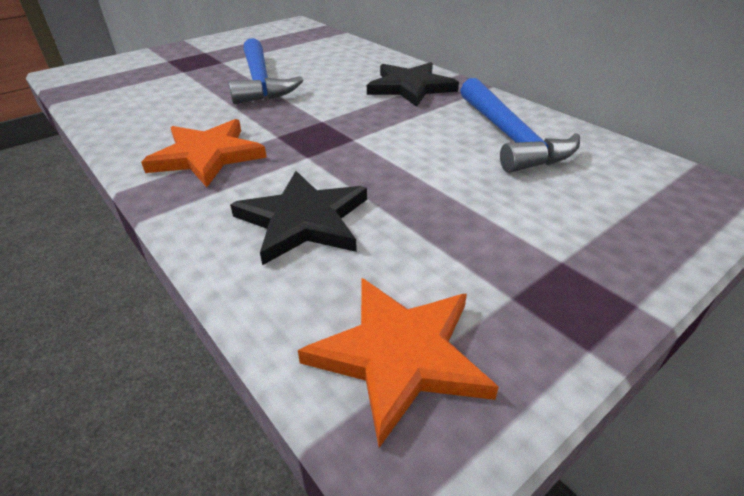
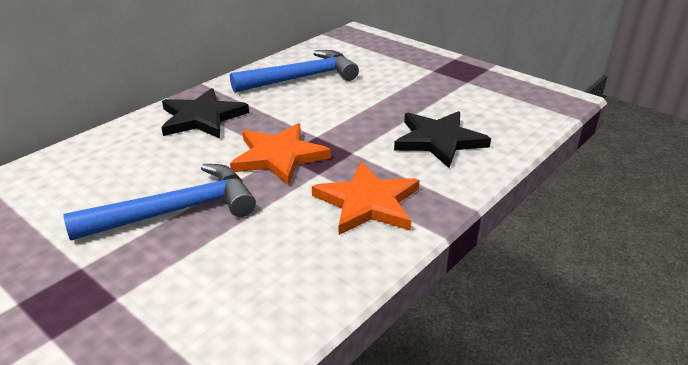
camera: 100 degrees left, 5 degrees down
orange star [298,278,499,448] -> orange star moved to [230,123,331,186]

